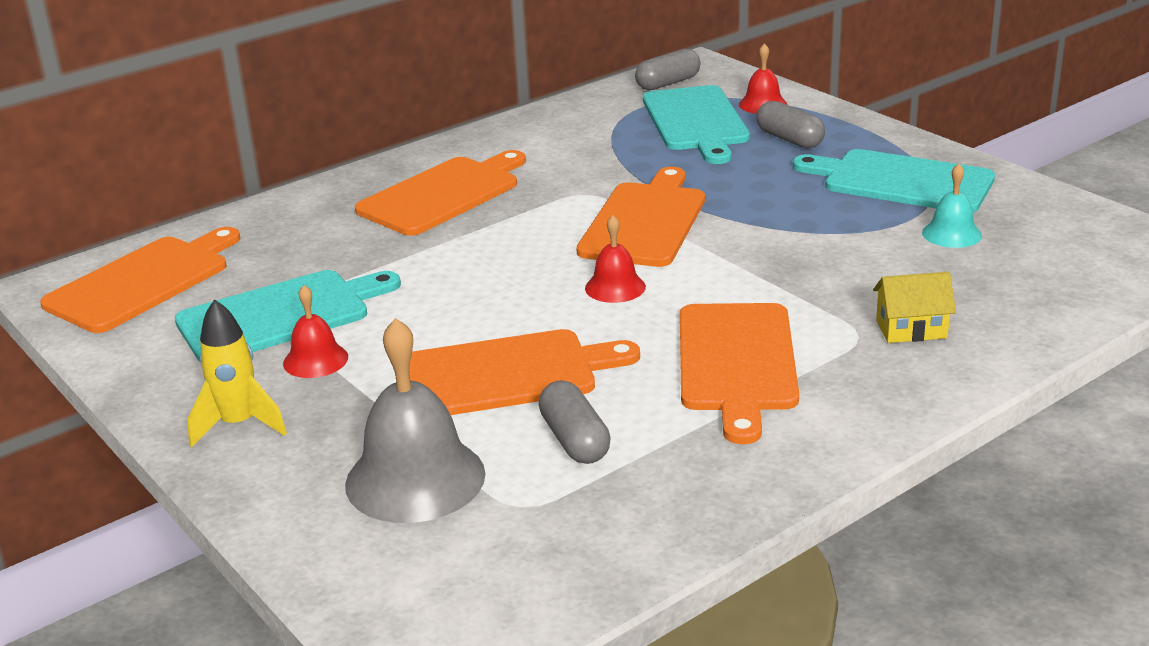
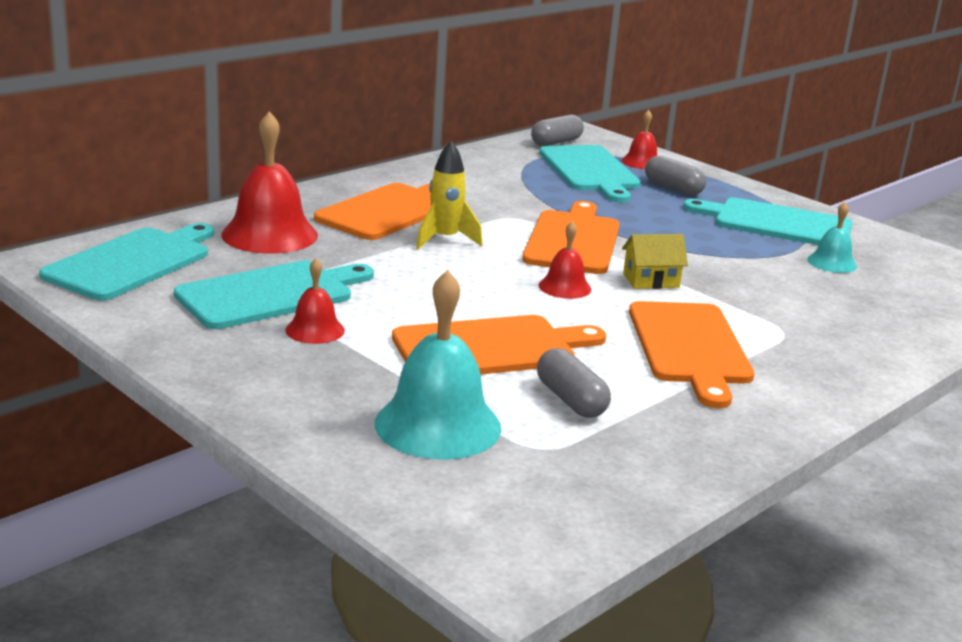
camera: 10 degrees left, 5 degrees down
orange cutting board [40,227,241,333] -> turquoise cutting board [39,223,214,300]
yellow rocket [187,299,287,448] -> yellow rocket moved to [416,141,483,250]
grey bell [345,318,485,523] -> turquoise bell [375,270,501,460]
yellow house [873,272,956,343] -> yellow house moved to [622,234,688,289]
none -> red bell [221,112,318,254]

